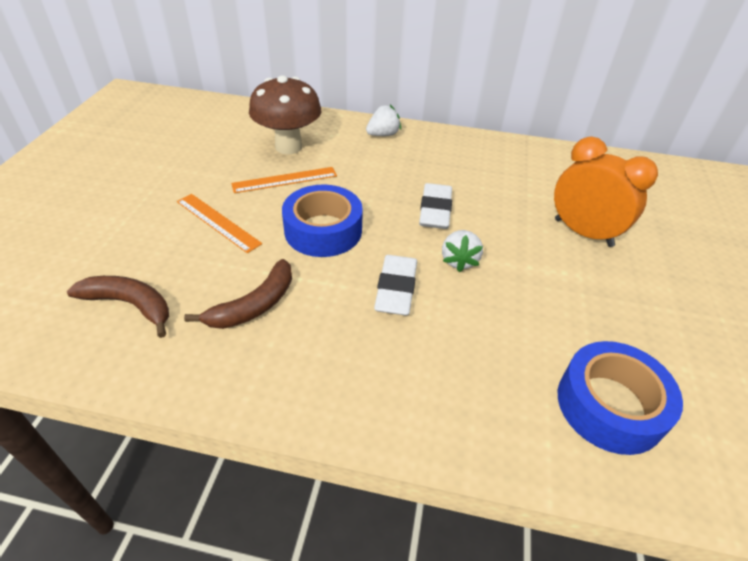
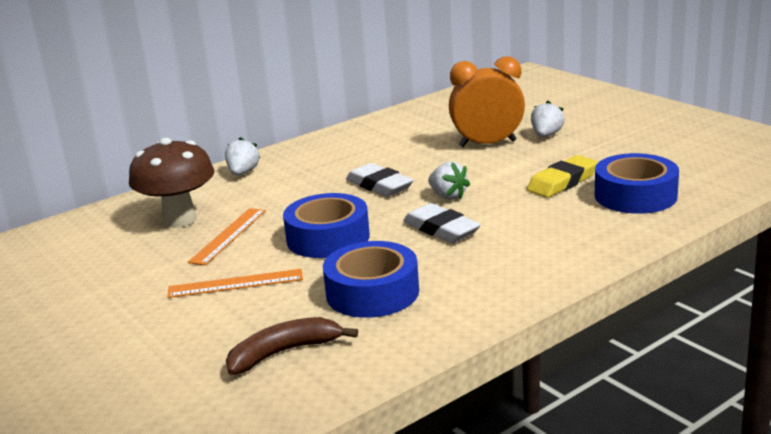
camera: 45 degrees left, 20 degrees down
brown banana [184,259,292,329] -> blue tape [323,241,419,318]
none -> yellow eraser [527,155,598,198]
none -> white strawberry [531,101,564,137]

